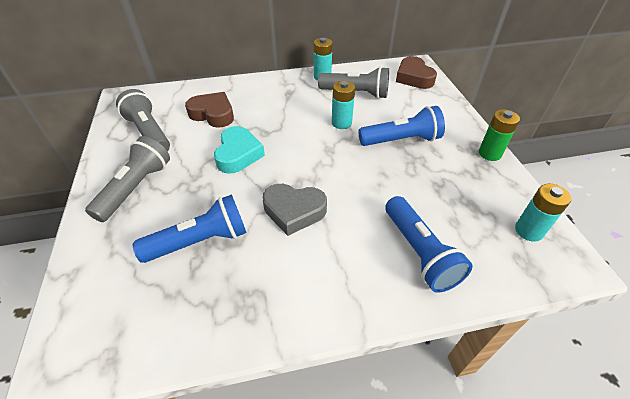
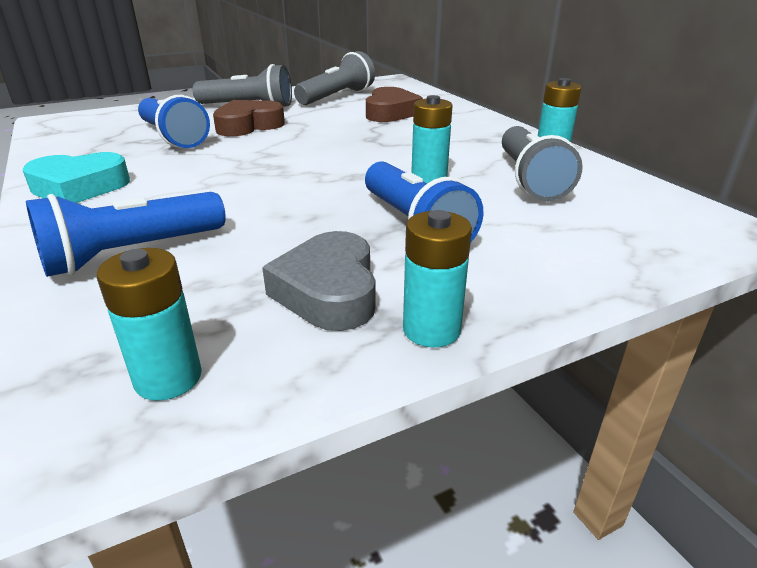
camera: 75 degrees right, 15 degrees down
turquoise heart [214,126,265,174] -> turquoise heart moved to [23,152,130,203]
grey heart [262,184,327,236] -> grey heart moved to [262,231,376,331]
brown heart [396,56,437,89] -> brown heart moved to [213,100,285,136]
green battery [479,109,520,161] -> turquoise battery [403,210,472,347]

